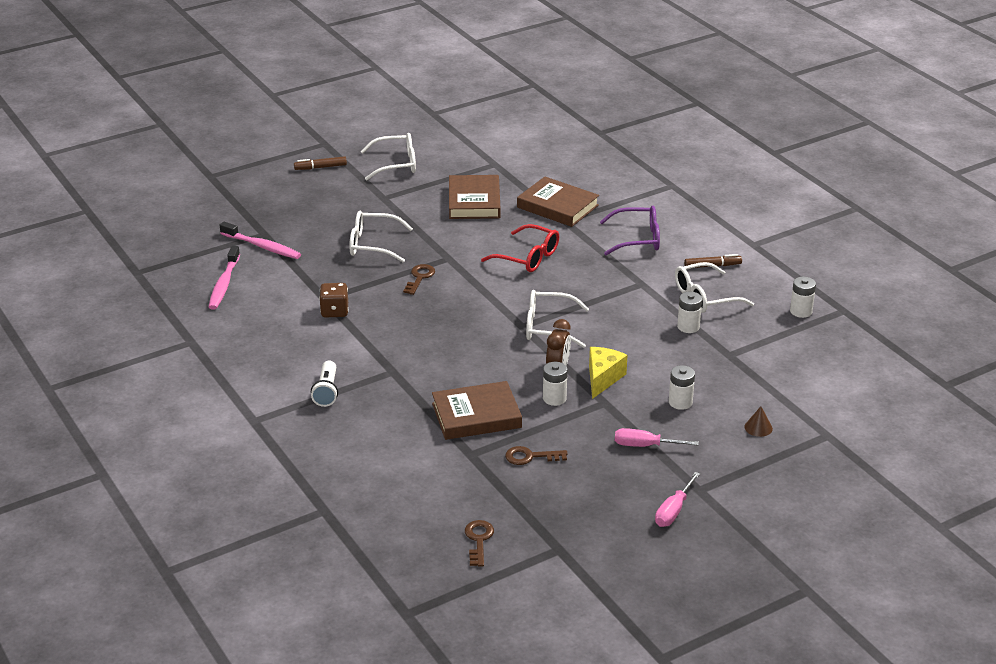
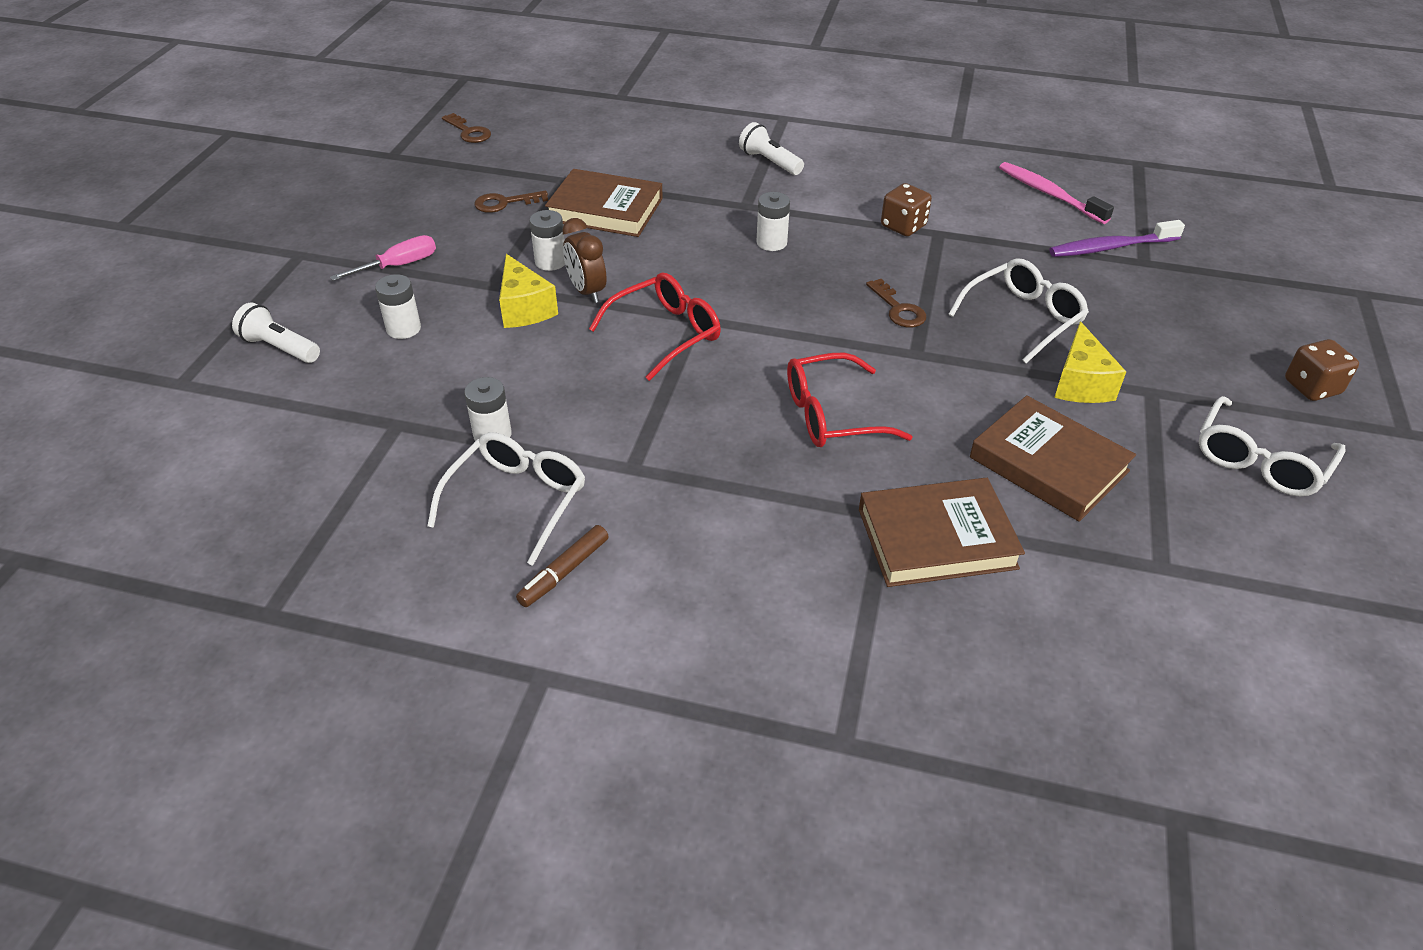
camera: 135 degrees right, 10 degrees up
pink toothbrush [220,222,301,259] -> purple toothbrush [1049,220,1185,257]
brown marker [294,156,347,170] -> brown dice [1285,339,1359,401]
brown book [432,381,522,440] -> brown book turned 75 degrees clockwise [545,169,663,237]
brown key [505,446,568,465] -> brown key turned 150 degrees counterclockwise [474,191,548,213]
white glasses [526,290,589,348] -> red glasses [589,273,721,381]
purple glasses [600,206,660,255] -> none
pink screwdriver [655,472,700,527] -> none
brown cone [744,407,773,437] -> white flashlight [232,302,320,363]
white battery [790,276,816,318] -> white battery moved to [756,192,790,251]
none -> yellow cheese [1054,321,1126,403]

